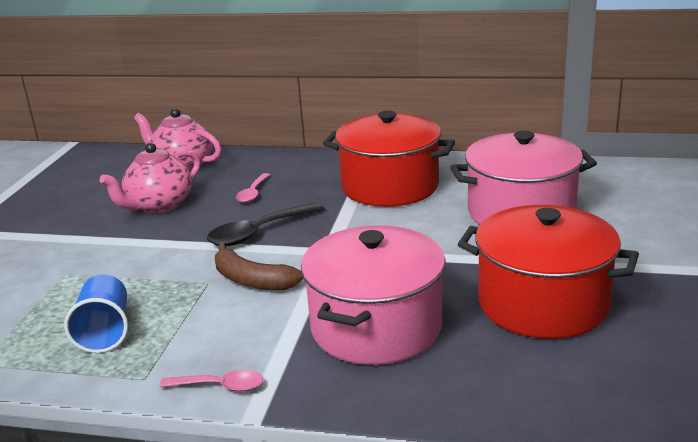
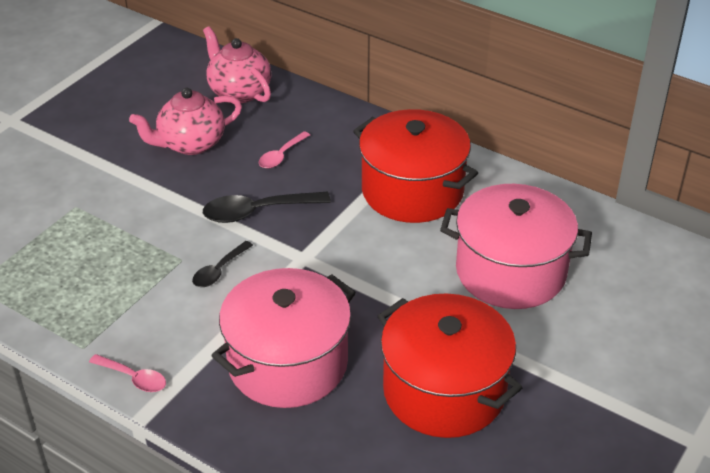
camera: 20 degrees right, 15 degrees up
blue cup [64,275,128,353] -> none
brown banana [215,244,303,290] -> black spoon [192,241,253,287]

